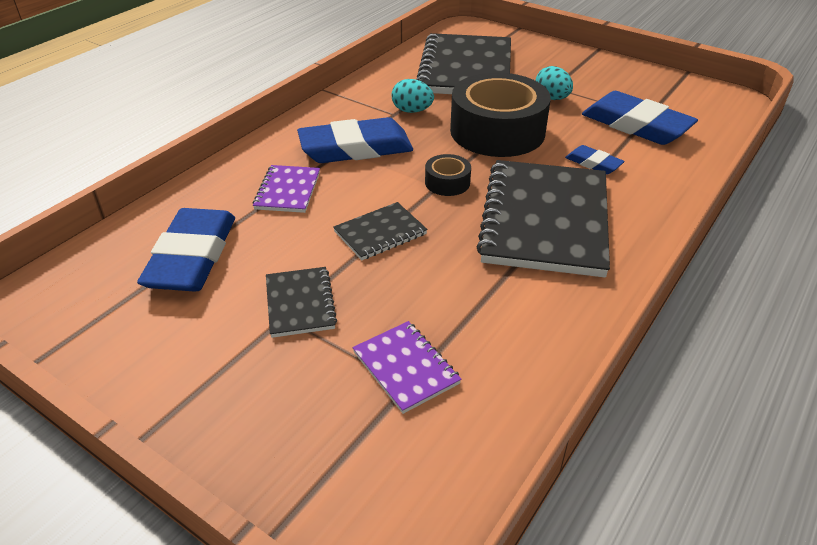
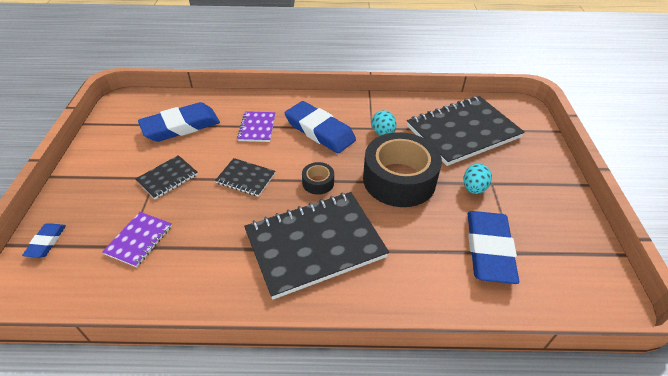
camera: 55 degrees right, 5 degrees up
purple notebook [253,165,320,213] -> purple notebook turned 60 degrees counterclockwise [237,111,275,142]
blue eraser [565,145,625,175] -> blue eraser moved to [22,223,66,258]

